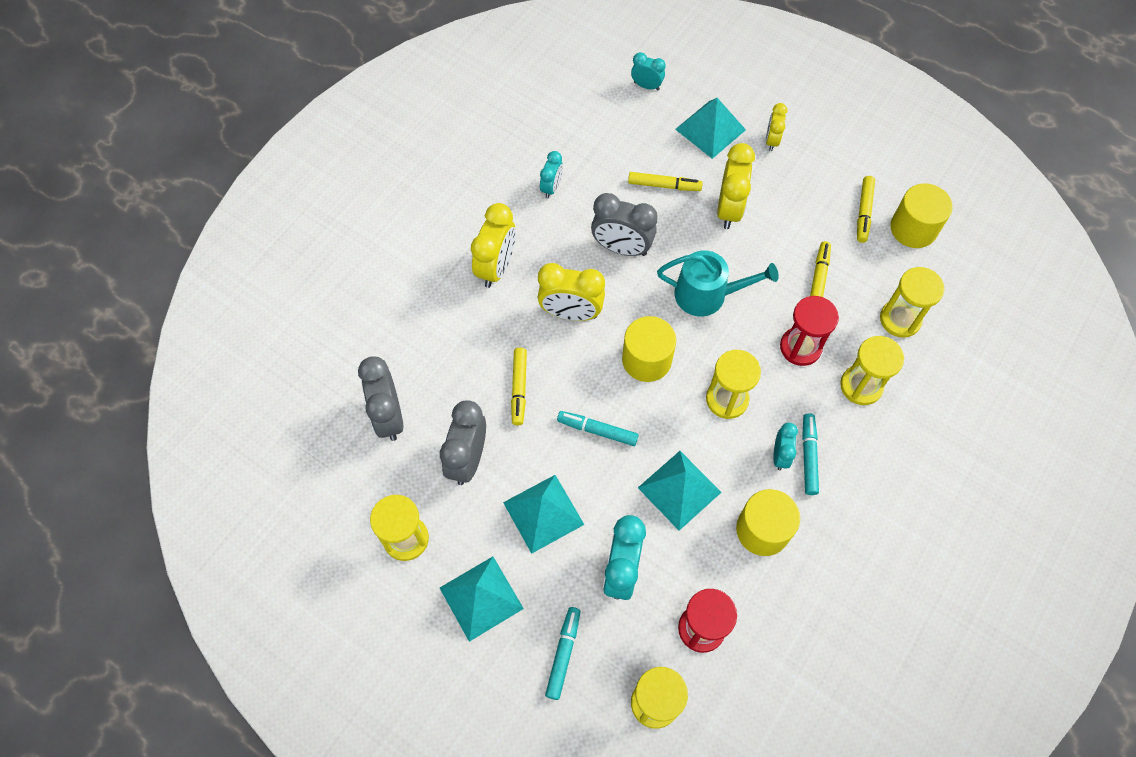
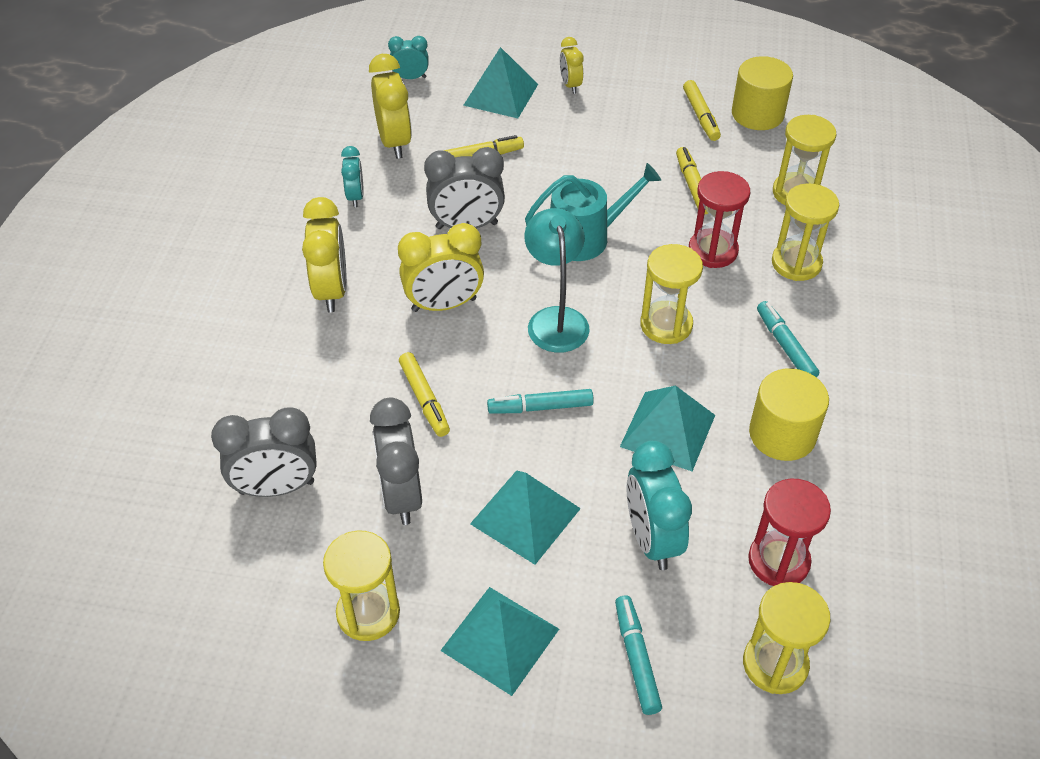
camera: 25 degrees left, 15 degrees down
grey clock [358,356,403,441] -> grey clock turned 60 degrees counterclockwise [211,407,317,497]
yellow cylinder [622,316,676,382] -> turquoise lamp [524,208,590,353]
yellow clock [717,143,755,229] -> yellow clock moved to [369,54,412,159]
turquoise clock [773,423,798,470] -> none

